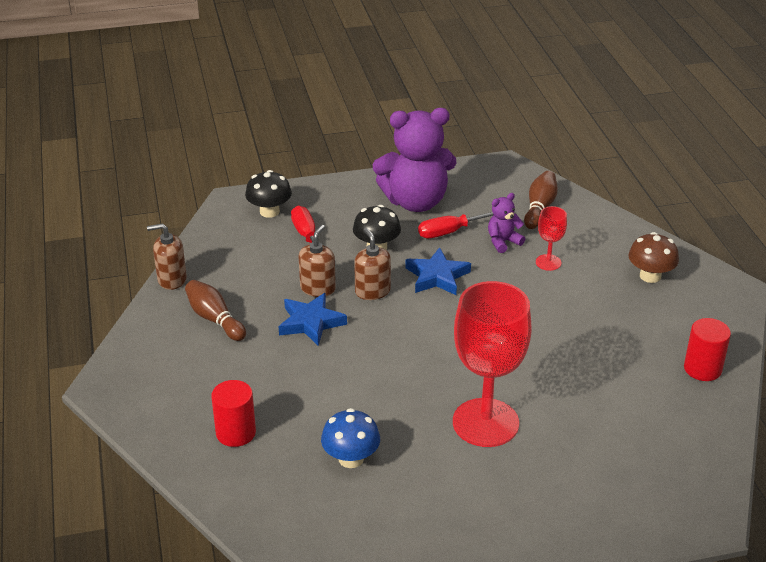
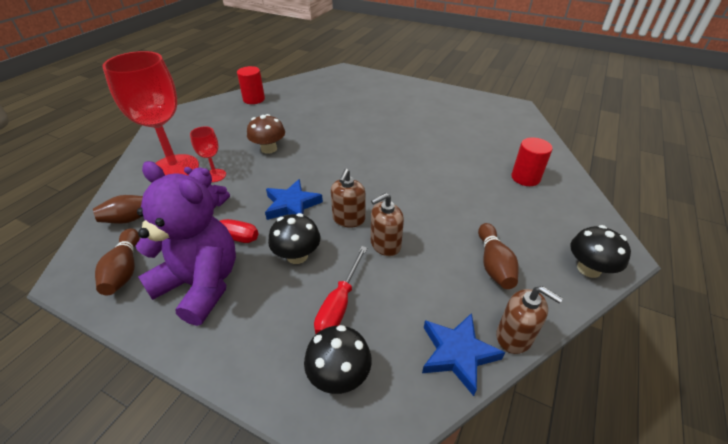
camera: 140 degrees left, 5 degrees up
blue star [279,293,347,346] -> blue star moved to [422,313,505,396]
blue mushroom [321,408,380,468] -> none
red goblet [453,281,532,447] -> red goblet moved to [102,51,199,176]
brown mushroom [628,232,679,283] -> brown mushroom moved to [247,114,285,154]
none -> brown bowling pin [95,228,140,295]
none -> black mushroom [570,225,631,278]

